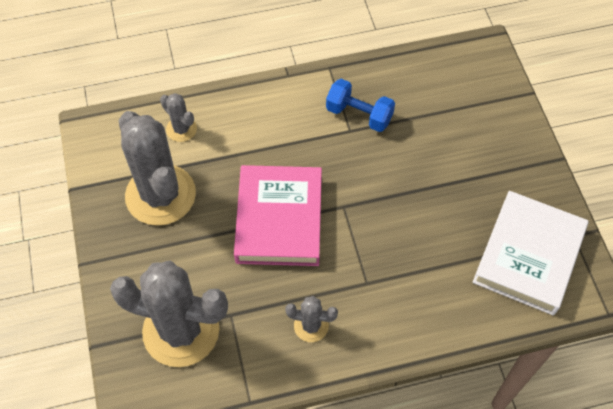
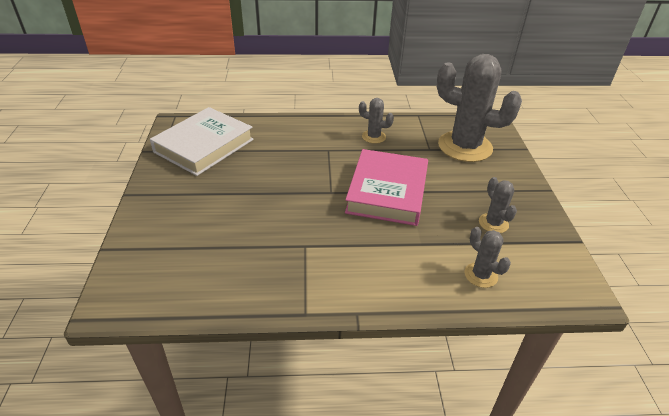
camera: 170 degrees left, 20 degrees down
grey cactus [119,111,196,226] -> grey cactus [479,177,517,233], size x0.46
blue dumbbell [326,79,395,132] -> none

